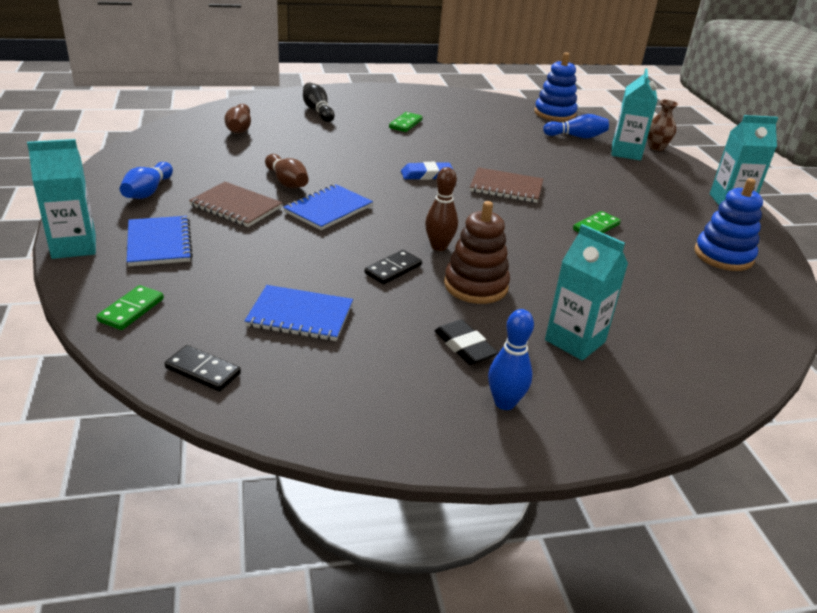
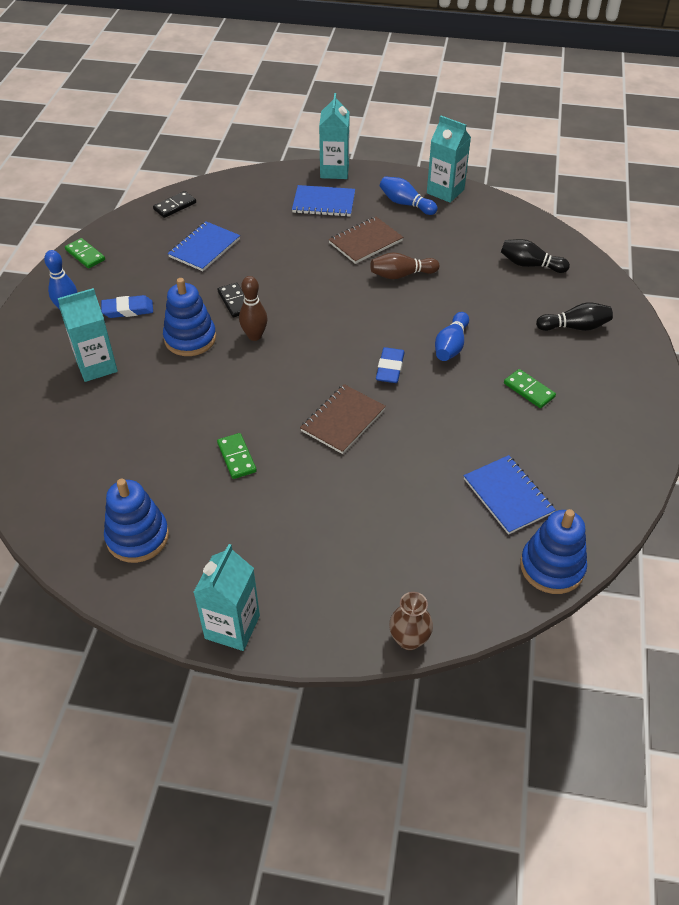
camera: 115 degrees right, 15 degrees up
green domino [96,285,164,330] -> green domino moved to [65,238,105,269]
brown bowling pin [225,104,251,133] -> black bowling pin [501,239,570,273]
blue notebook [283,184,373,230] -> blue notebook moved to [464,455,556,534]
black eraser [434,320,498,365] -> blue eraser [101,295,153,318]
brown stacking toy [444,201,510,304] -> blue stacking toy [163,278,216,356]
blue bowling pin [543,114,609,138] -> blue bowling pin moved to [435,312,469,361]
turquoise carton [612,68,657,160] -> turquoise carton moved to [427,116,471,203]

